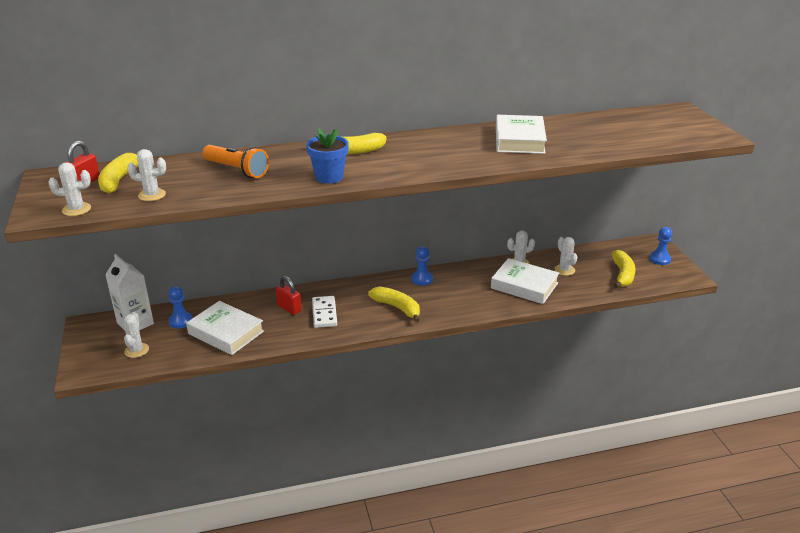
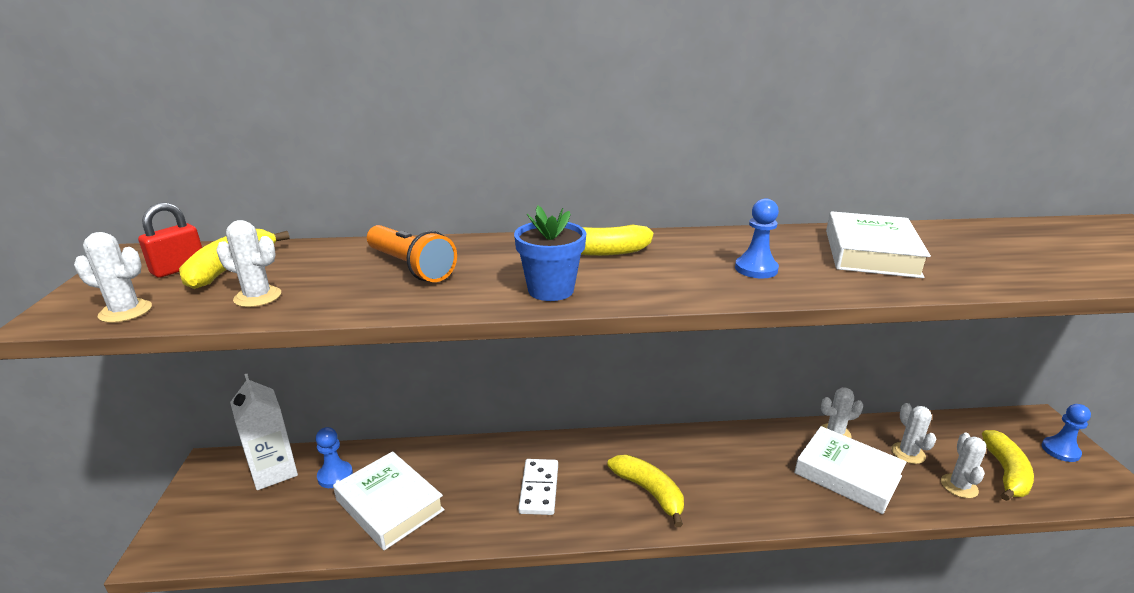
camera: 10 degrees right, 5 degrees down
white cactus [123,312,149,358] -> white cactus moved to [941,433,986,498]
red padlock [276,276,302,315] -> none
blue pawn [411,246,433,286] -> blue pawn moved to [735,199,779,278]

